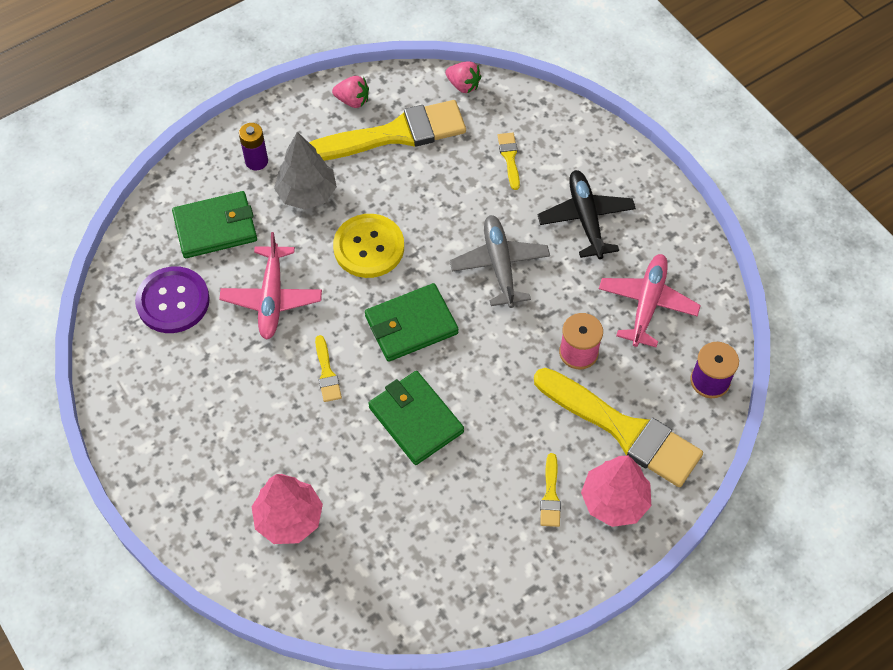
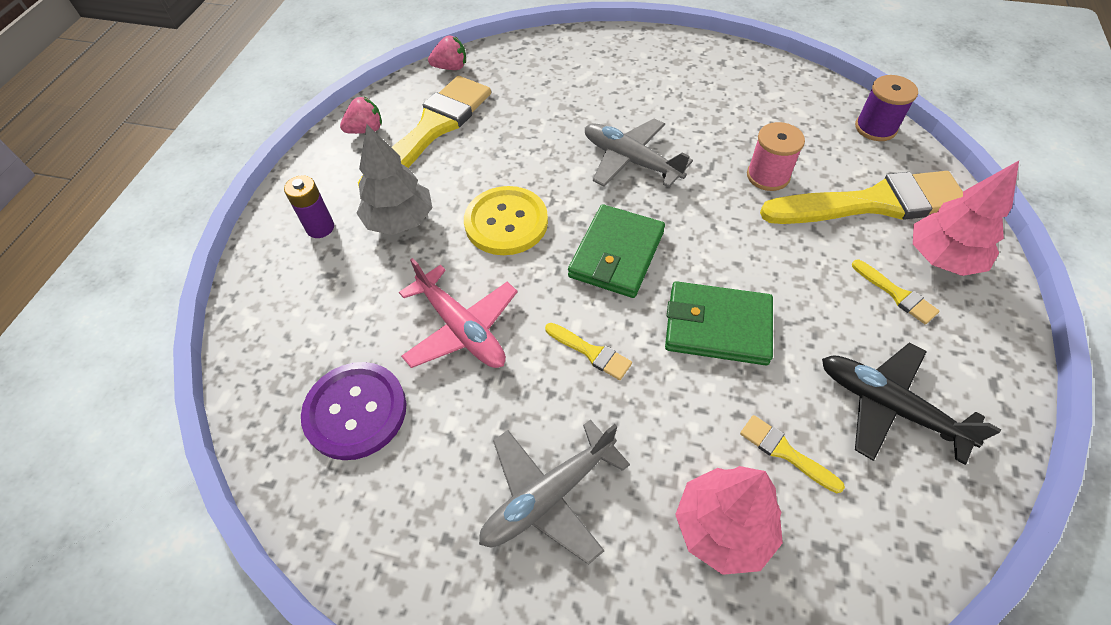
camera: 40 degrees left, 5 degrees down
green wallet [172,191,257,258] -> none
yellow brush [498,132,520,190] -> yellow brush moved to [740,415,845,493]
black plane [537,170,636,259] -> black plane moved to [822,342,1001,465]
pink plane [599,254,701,348] -> none
none -> grey plane [479,420,630,565]

